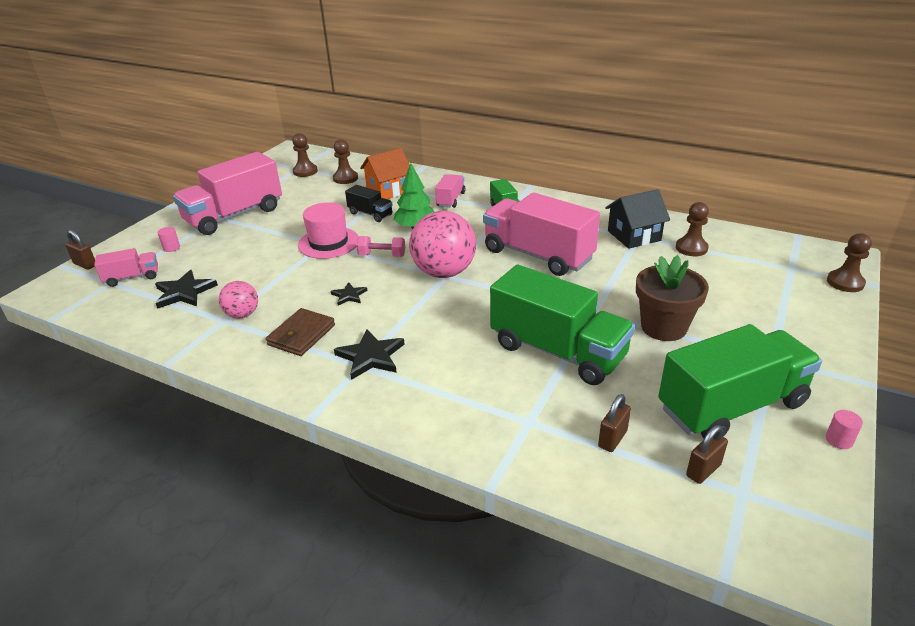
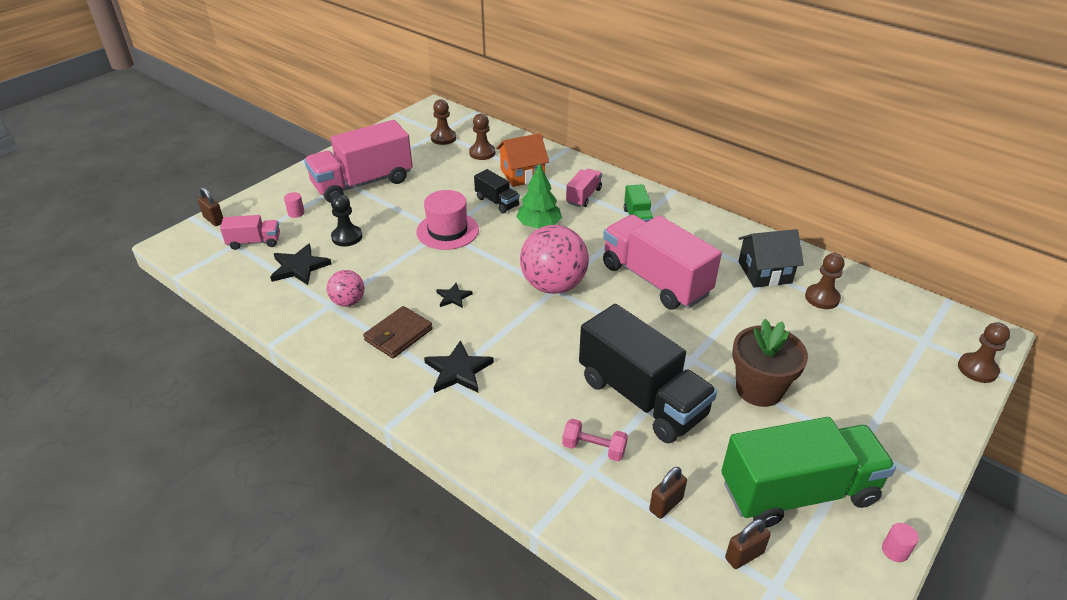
camera: 10 degrees right, 5 degrees up
pink dumbbell [356,236,405,257] -> pink dumbbell moved to [562,419,628,461]
green truck [490,265,635,385] -> black truck [579,304,717,444]
none -> black pawn [331,194,362,246]

